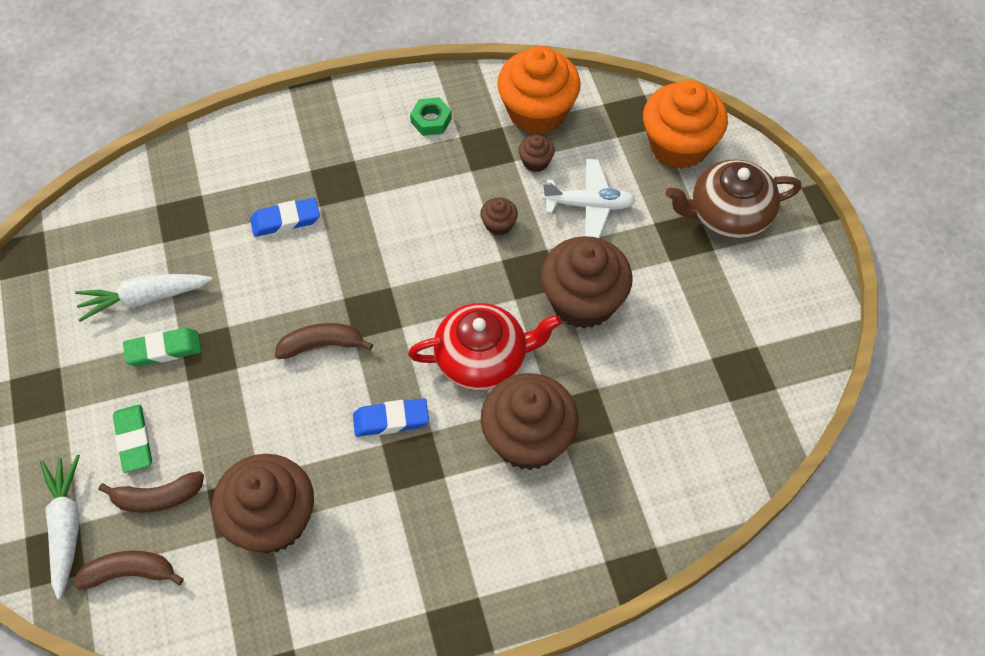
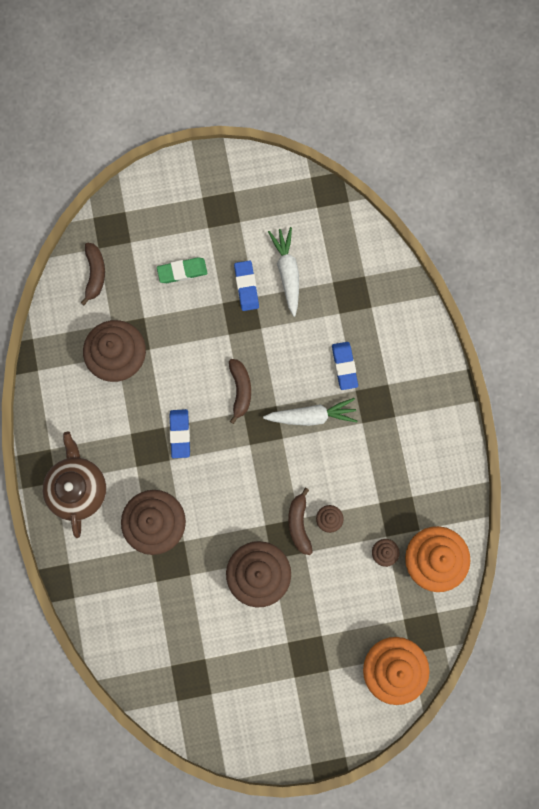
camera: 95 degrees right, 20 degrees up
white carrot [40,454,80,599] -> white carrot moved to [263,398,357,426]
brown banana [99,471,204,513] -> brown banana moved to [288,488,313,555]
green eraser [123,328,201,366] -> blue eraser [234,260,259,311]
red teapot [408,303,562,391] -> none
green nut [410,97,452,136] -> none
white plane [542,159,636,238] -> none
brown teapot [666,159,802,239] -> brown teapot moved to [43,432,107,538]

